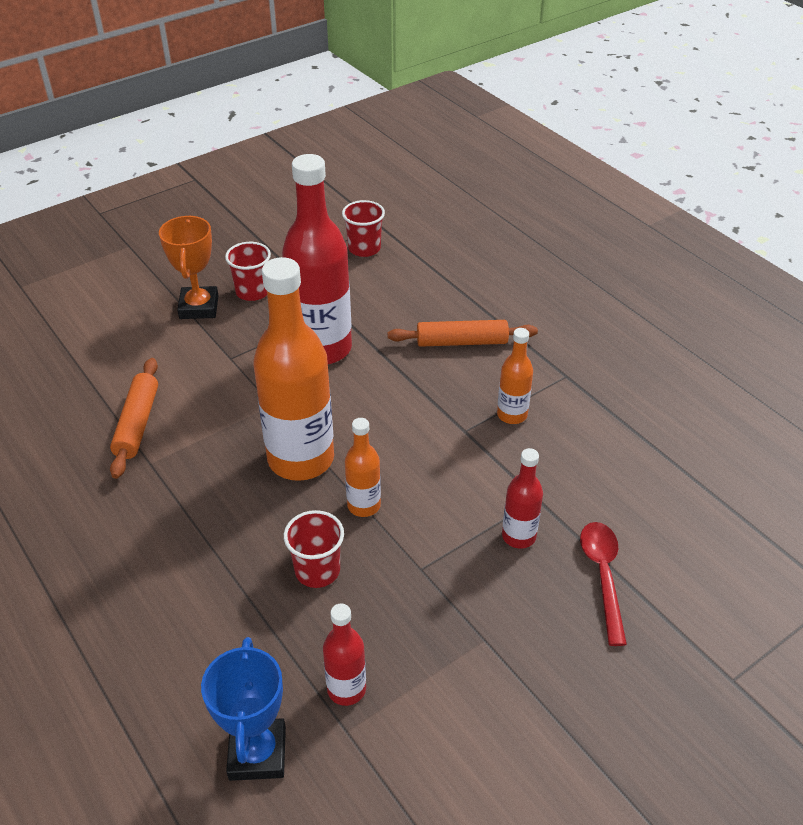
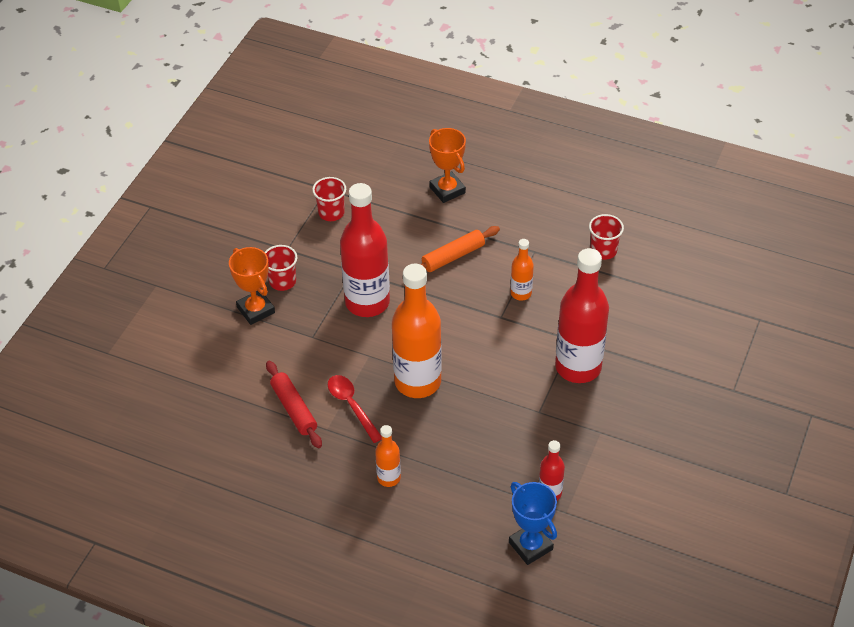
camera: 30 degrees left, 5 degrees up
orange rolling pin [110,358,158,479] -> red rolling pin [266,361,322,448]
red cup [284,510,344,588] -> red cup moved to [589,214,624,260]
orange bottle [345,418,381,517] -> orange bottle moved to [375,425,401,487]
red bottle [502,448,543,549] -> red bottle [555,248,609,383], size x2.09
red spoon [580,522,627,646] -> red spoon moved to [328,375,382,443]
none -> orange trophy [429,128,466,203]

